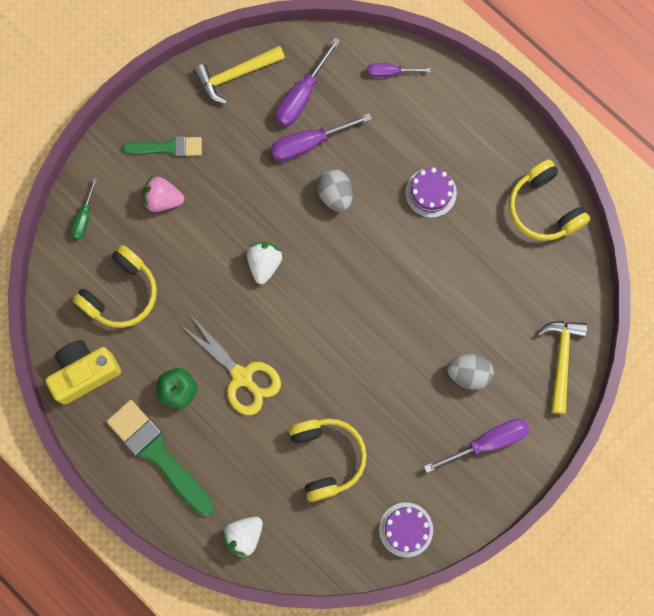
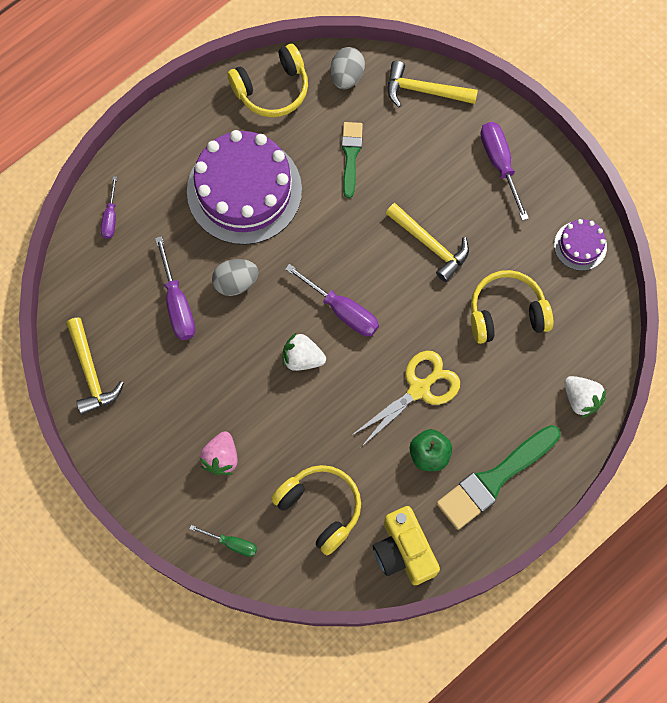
camera: 85 degrees left, 5 degrees down
green brush [122,136,202,157] -> green brush moved to [342,122,363,198]
purple screwdriver [276,38,340,127] -> purple screwdriver moved to [285,264,379,336]
purple cake [405,168,457,218] -> purple cake [187,130,302,245], size x2.21
grey egg [447,354,494,390] -> grey egg moved to [330,47,365,89]
none -> yellow hammer [386,203,469,282]

